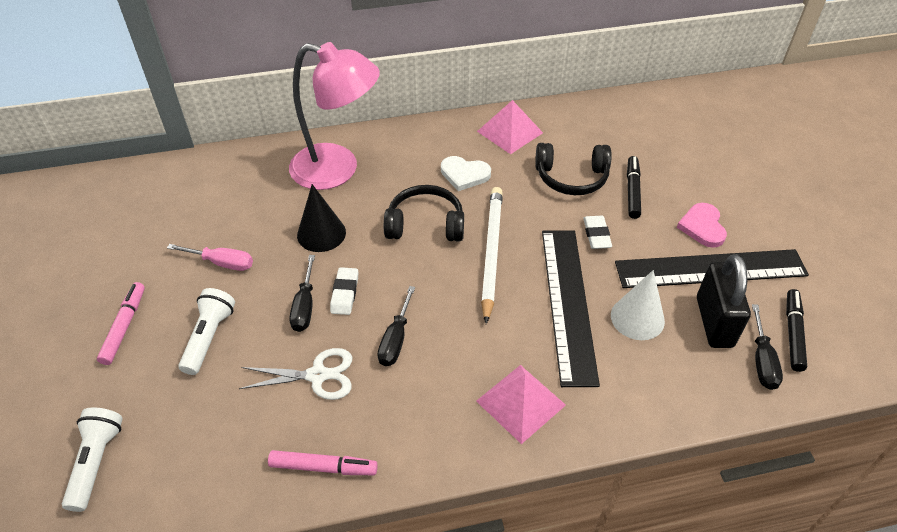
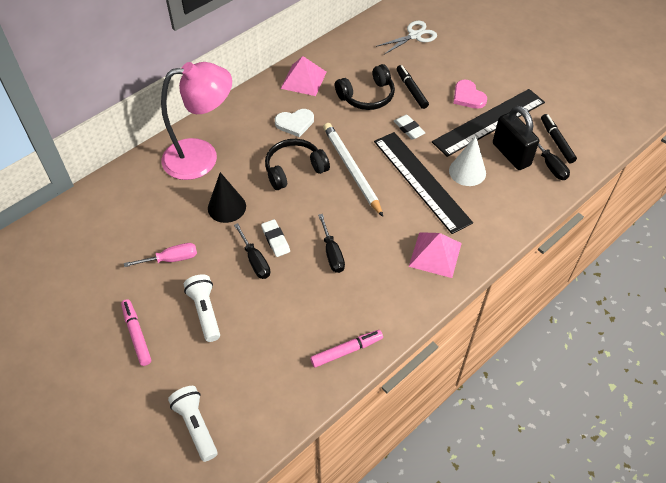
camera: 30 degrees left, 5 degrees up
white scissors [239,348,352,400] -> white scissors moved to [376,21,437,54]

